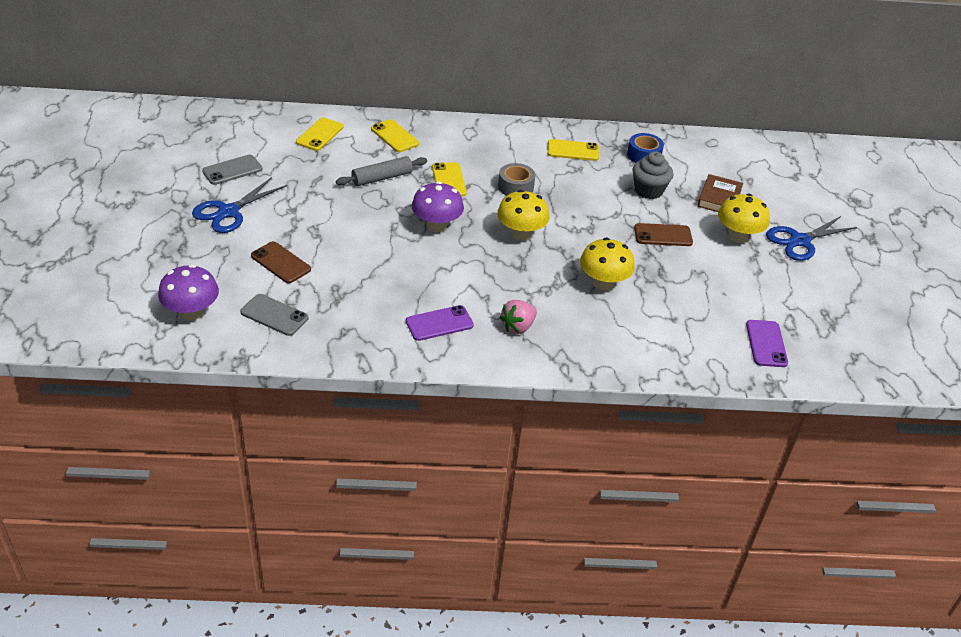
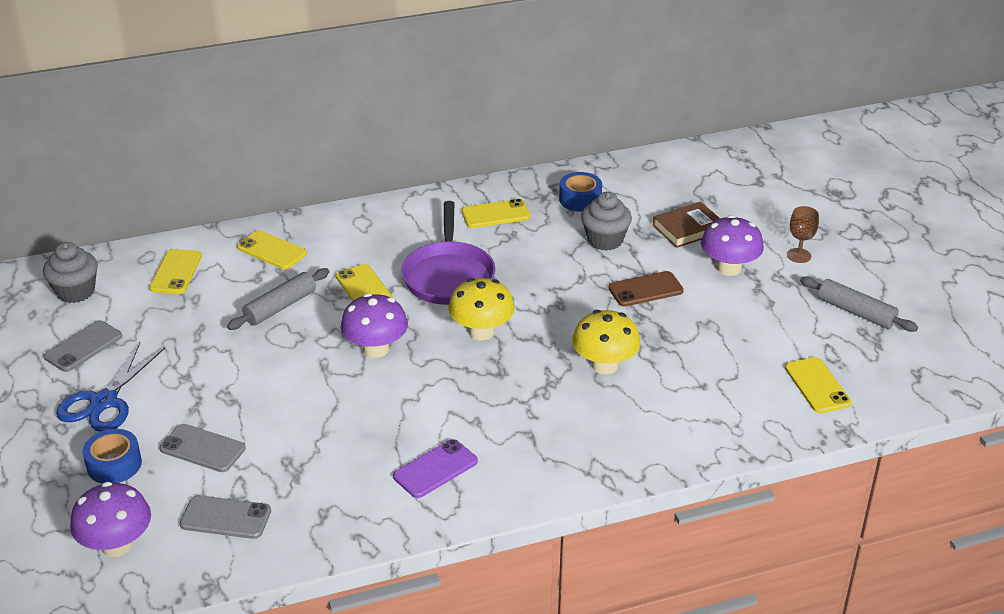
camera: 15 degrees left, 5 degrees down
brown phone [251,241,311,283] -> grey phone [159,424,246,472]
grey tape [498,163,535,196] -> purple pan [401,201,496,305]
pink strawberry [499,300,537,334] -> none
brown book [697,174,743,212] -> brown book turned 60 degrees clockwise [653,202,720,248]
yellow mushroom [718,194,770,243] -> purple mushroom [701,215,764,276]
purple phone [746,320,788,367] -> yellow phone [785,357,852,413]
blue scissors [766,216,857,261] -> brown goblet [787,206,819,263]
none -> grey cupcake [43,242,98,303]
none -> blue tape [83,429,142,484]
none -> grey rolling pin [800,276,918,332]

